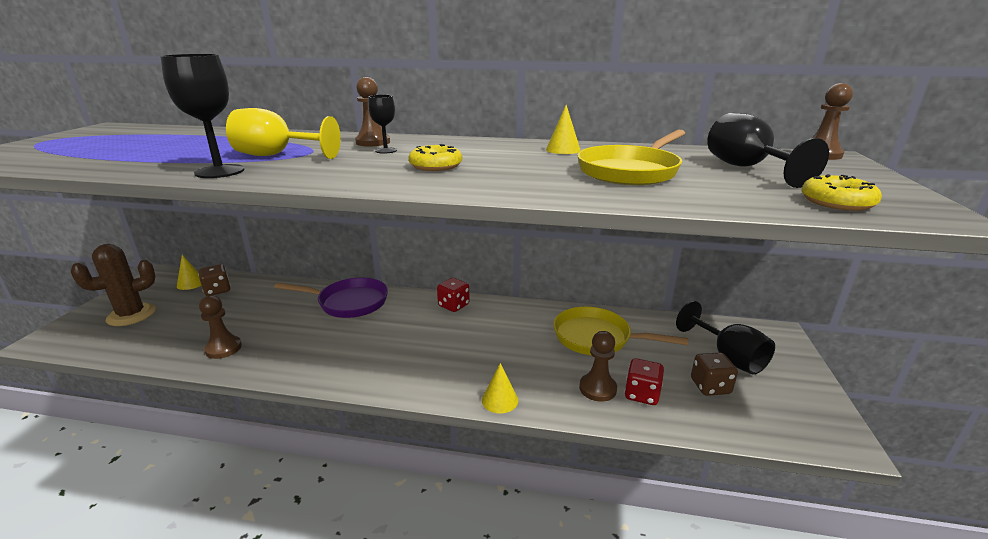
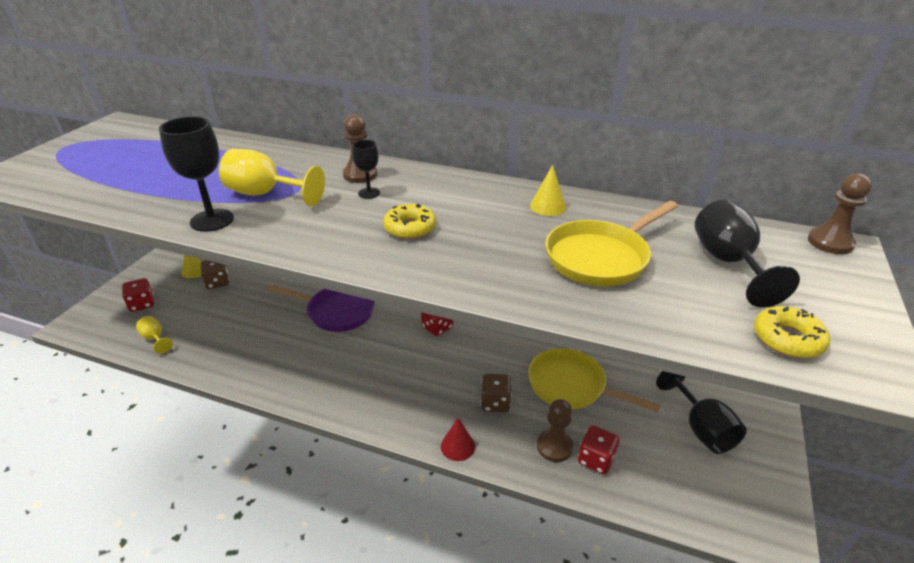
camera: 10 degrees right, 10 degrees up
brown cactus [71,244,156,326] -> red dice [122,278,154,312]
brown pawn [199,295,242,359] -> none
yellow cone [482,363,518,413] -> red cone [441,418,475,461]
brown dice [691,352,738,396] -> brown dice moved to [480,374,512,412]
none -> yellow goblet [136,316,173,354]

